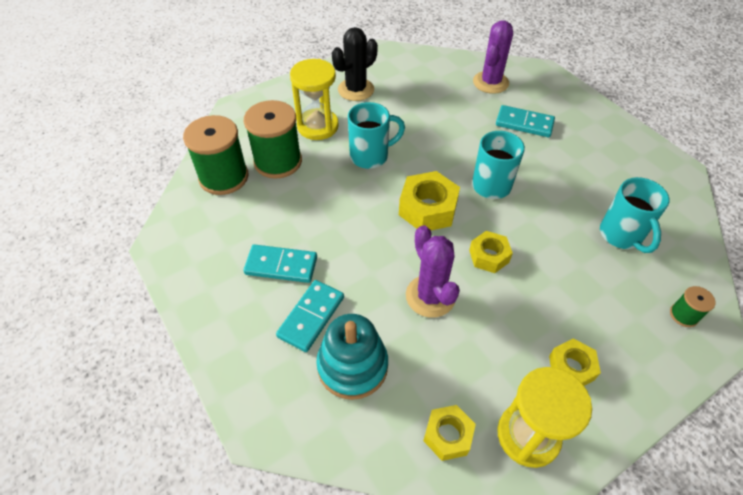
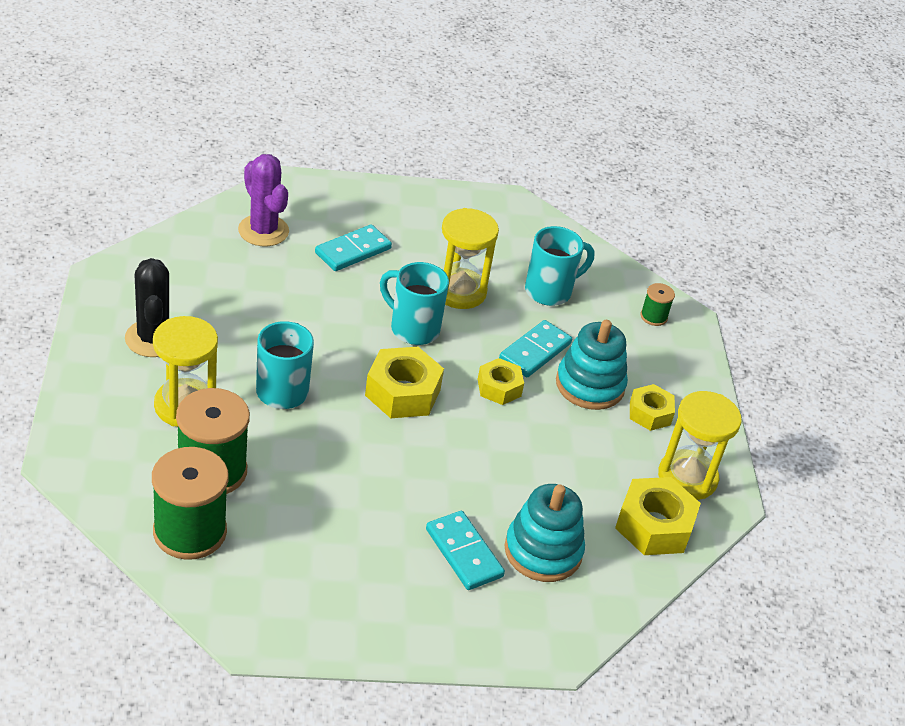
camera: 65 degrees left, 10 degrees down
turquoise domino [243,244,317,283] -> turquoise domino moved to [499,320,572,378]
purple cactus [406,225,460,318] -> none
yellow nut [423,405,476,461] -> yellow nut [615,477,701,555], size x1.60
turquoise mug [600,177,669,253] -> turquoise mug turned 45 degrees counterclockwise [525,226,594,306]
none -> yellow hourglass [442,208,499,309]
none -> turquoise stacking toy [556,320,628,410]

